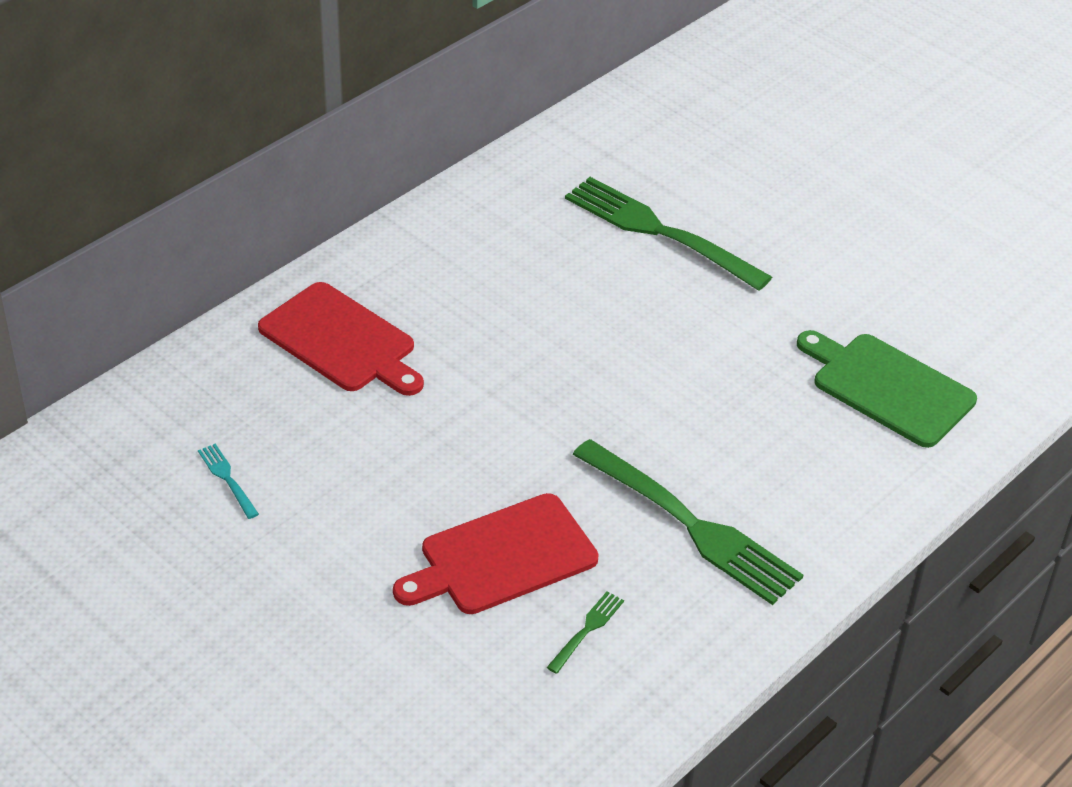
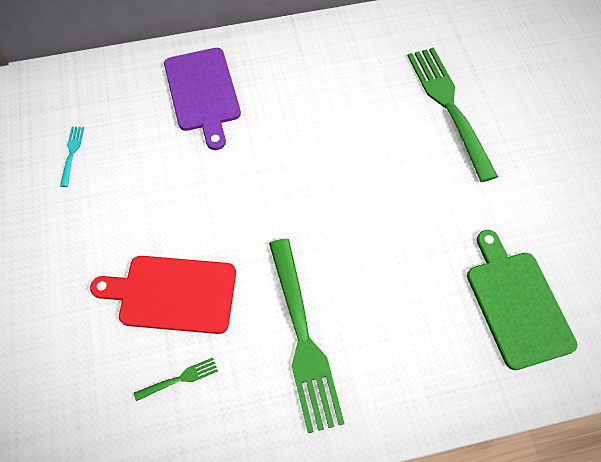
camera: 35 degrees right, 20 degrees up
red cutting board [258,282,424,396] -> purple cutting board [164,48,241,150]

